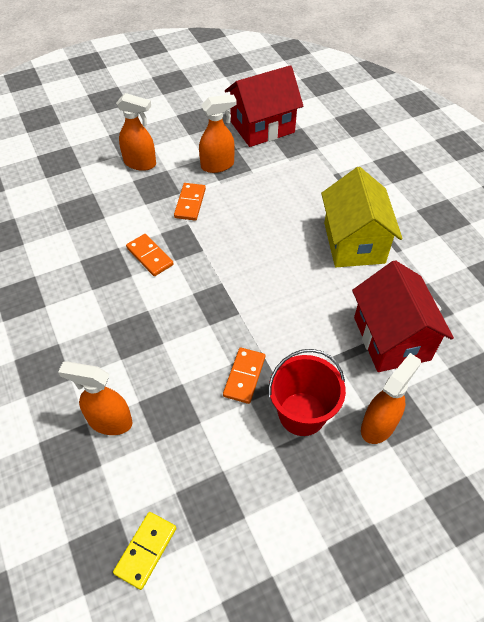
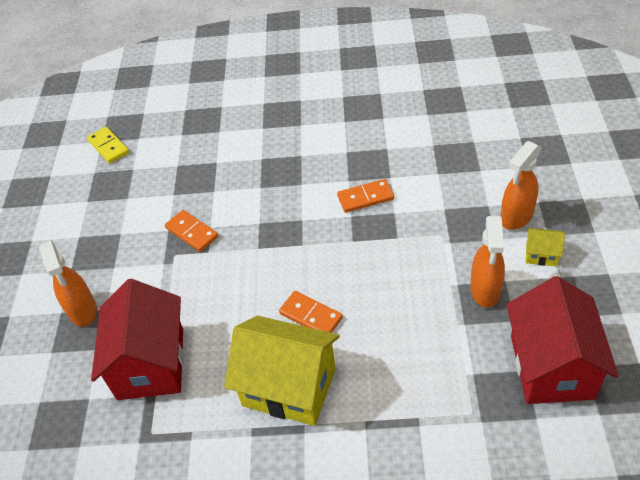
camera: 120 degrees right, 5 degrees down
orange spray bottle [58,361,133,435] -> none
orange domino [174,183,206,221] -> orange domino moved to [279,291,343,333]
red bucket [268,349,346,436] -> none
red house [352,260,454,372] -> red house turned 75 degrees clockwise [91,279,184,400]
none -> yellow house [526,228,565,267]

